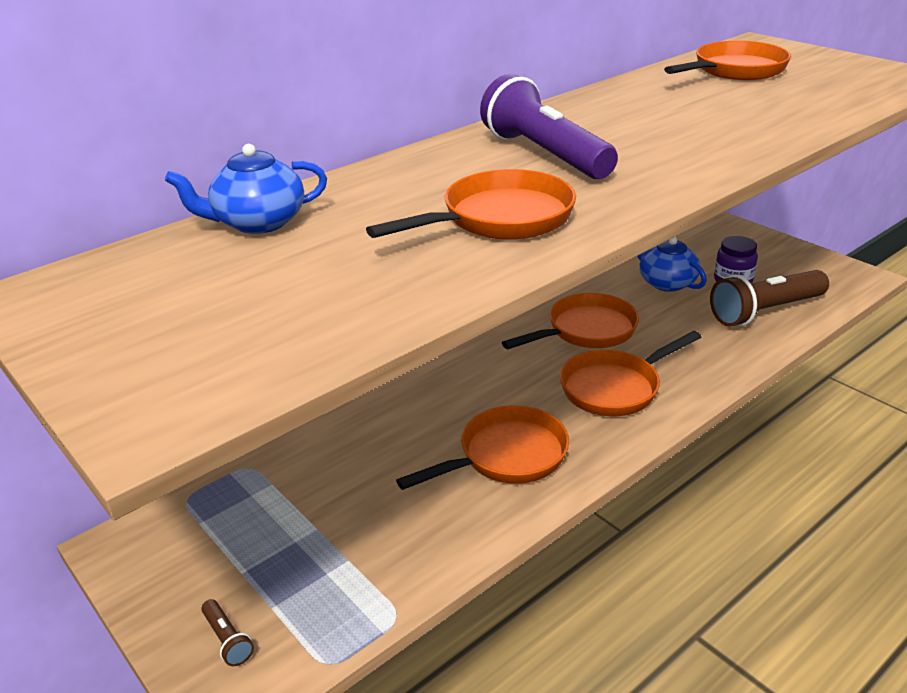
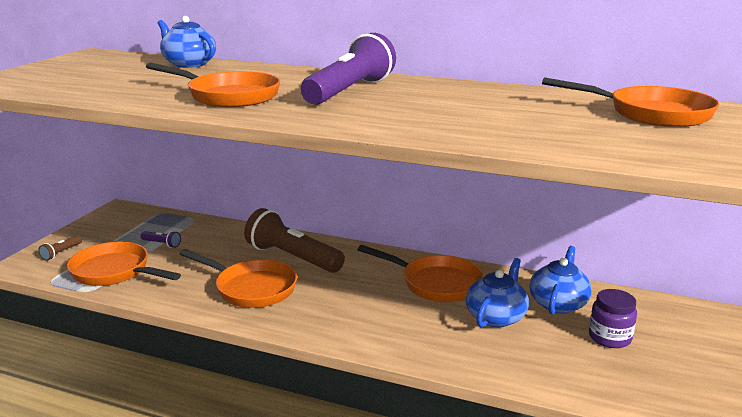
camera: 60 degrees right, 10 degrees down
orange pan [560,331,701,416] -> orange pan moved to [67,242,181,286]
brown flashlight [710,270,829,326] -> brown flashlight moved to [244,208,345,273]
none -> purple flashlight [141,231,181,248]
none -> blue teapot [466,258,529,327]

